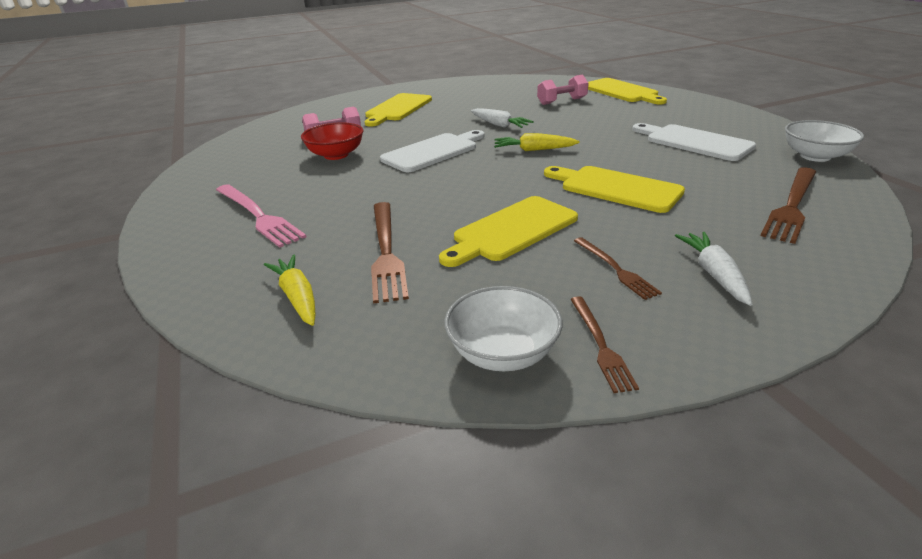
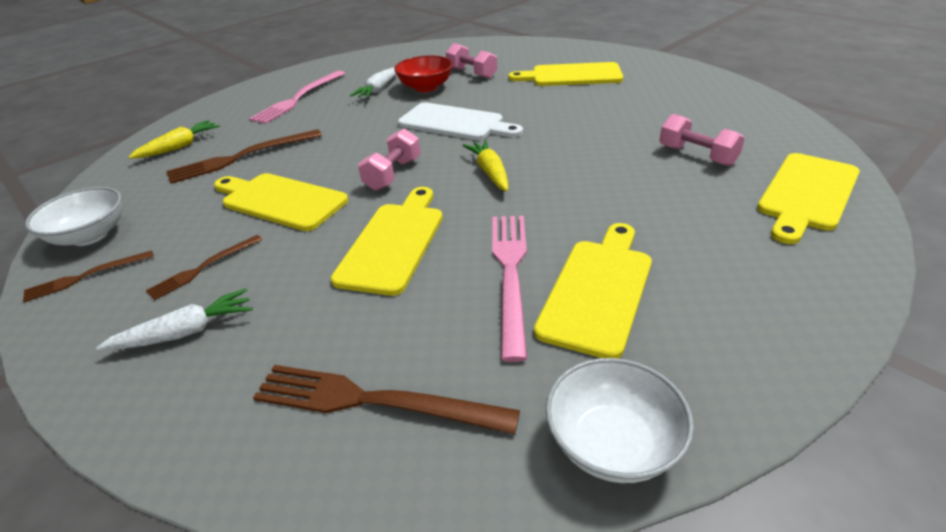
camera: 70 degrees right, 5 degrees up
white carrot [471,108,534,128] -> white carrot moved to [350,68,396,99]
white cutting board [632,123,756,161] -> yellow cutting board [534,223,652,358]
none -> pink dumbbell [358,128,421,191]
none -> pink fork [492,216,527,362]

